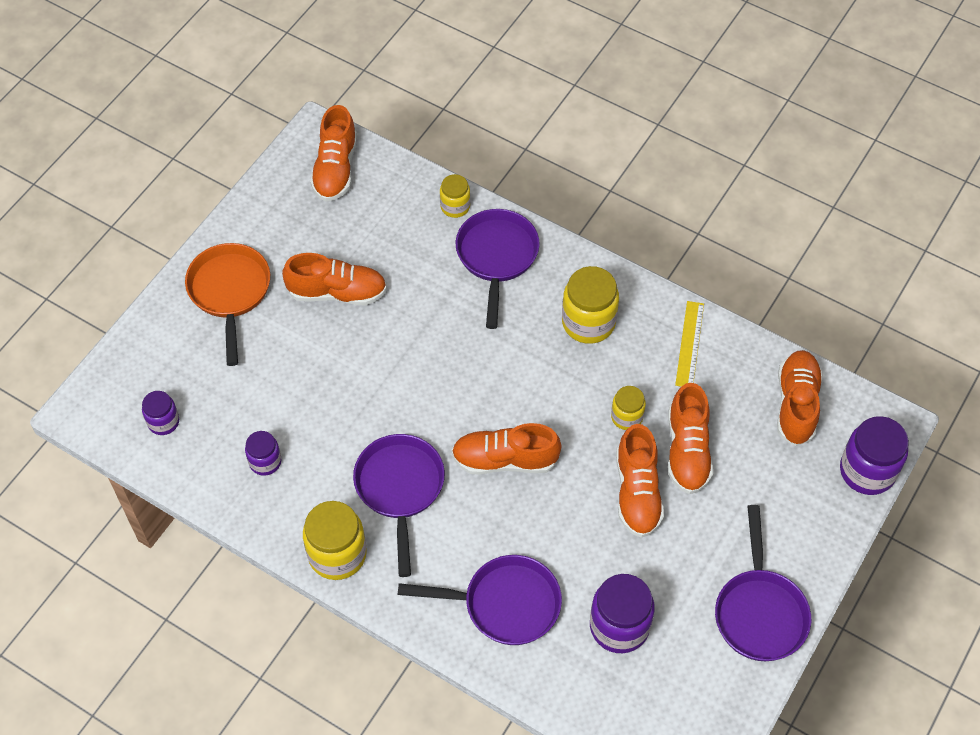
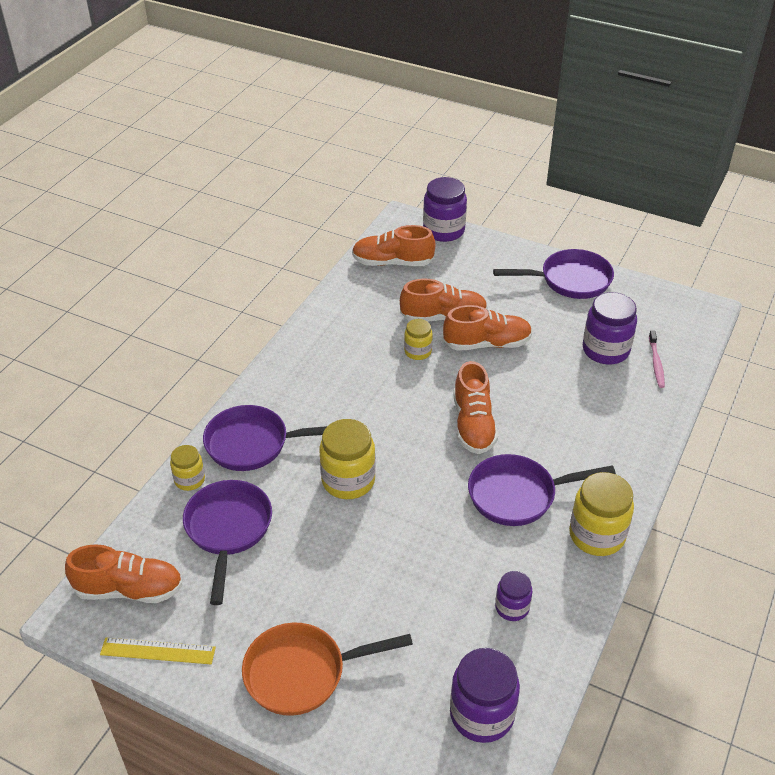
camera: 95 degrees left, 15 degrees down
purple jar [142,391,179,435] -> purple jar [450,648,520,743], size x1.74
orange shoe [282,253,387,305] -> none
purple pan [398,555,562,645] -> purple pan moved to [183,480,272,605]
yellow jar [562,266,619,344] -> yellow jar moved to [319,419,376,499]
yellow ruler [675,301,704,387] -> yellow ruler moved to [100,638,216,664]
none -> pink toothbrush [649,331,665,388]

